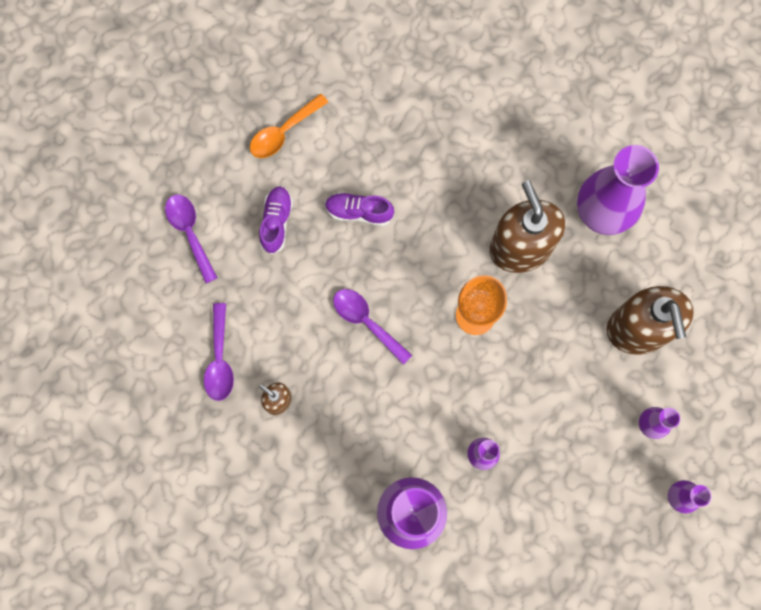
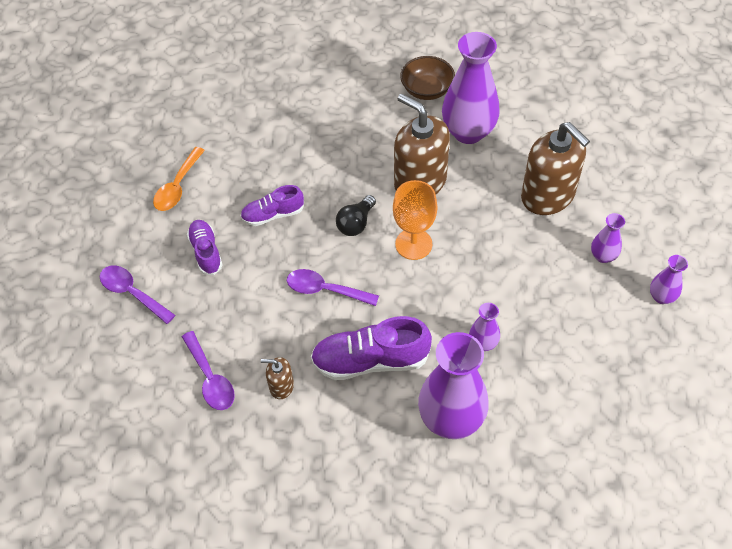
camera: 25 degrees left, 20 degrees down
none -> purple shoe [311,316,432,380]
none -> black light bulb [336,195,376,236]
none -> brown bowl [400,56,455,100]

